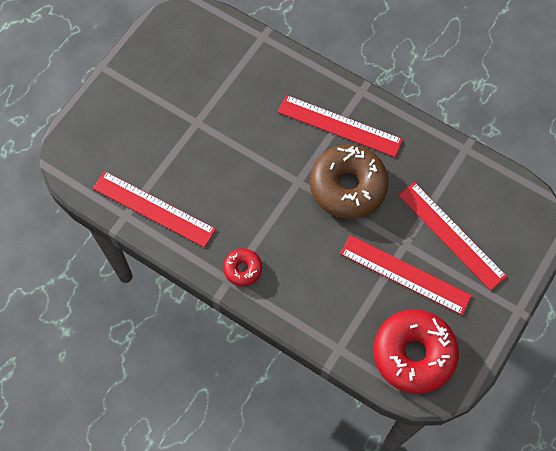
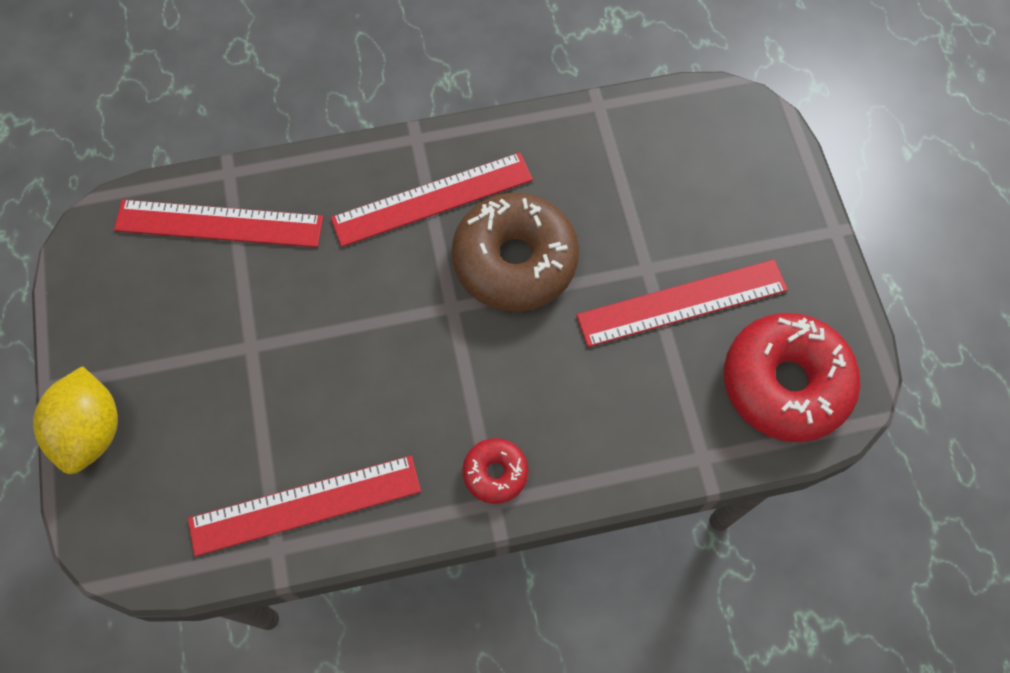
camera: 45 degrees left, 0 degrees up
red ruler [398,182,507,291] -> red ruler moved to [114,200,323,247]
none -> yellow lemon [33,366,118,474]

